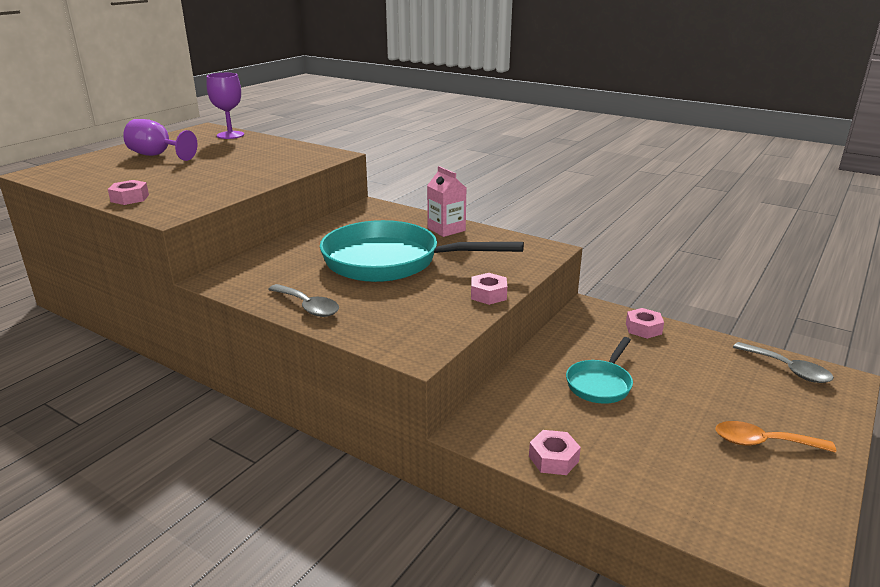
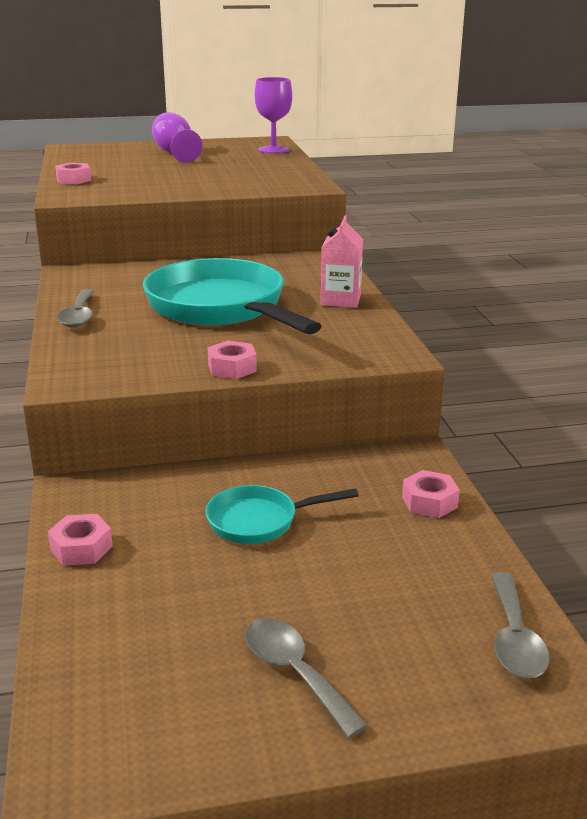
camera: 45 degrees right, 0 degrees up
orange spoon [716,421,836,452] -> grey spoon [245,618,368,738]

